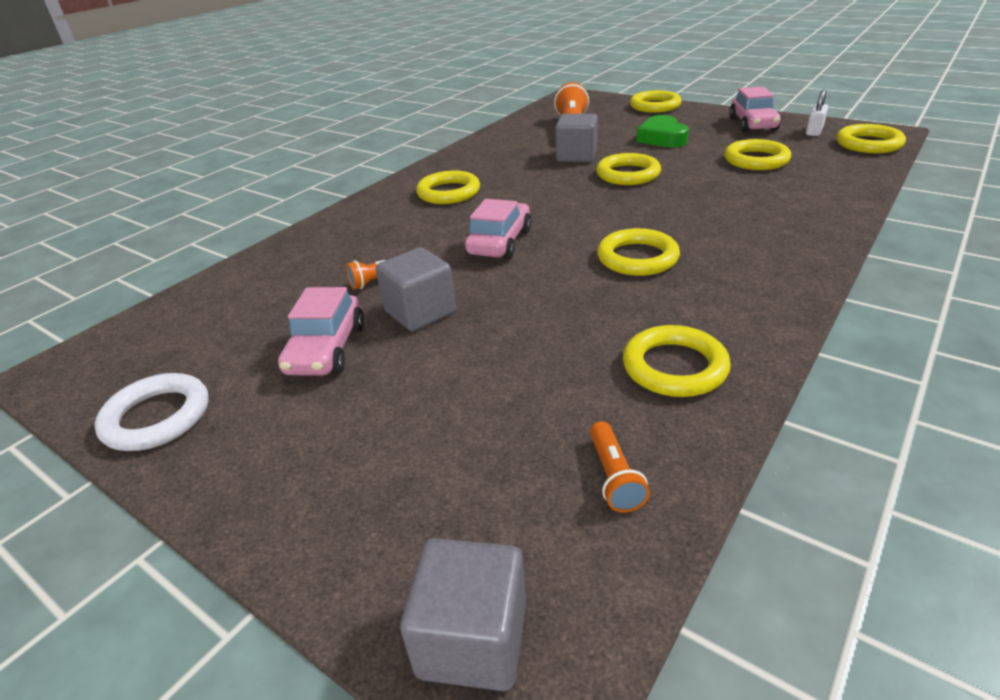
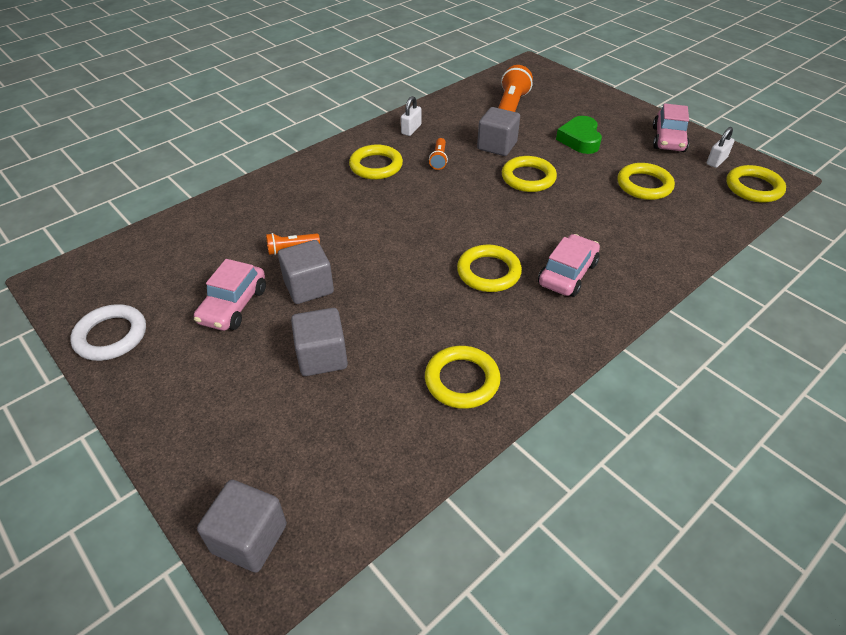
camera: 10 degrees right, 10 degrees up
pink car [465,199,532,259] -> pink car moved to [538,234,600,297]
orange flashlight [590,421,650,513] -> orange flashlight moved to [429,138,448,170]
yellow ring [630,90,682,113] -> none
none -> grey cube [291,308,348,376]
none -> white padlock [401,96,421,136]

